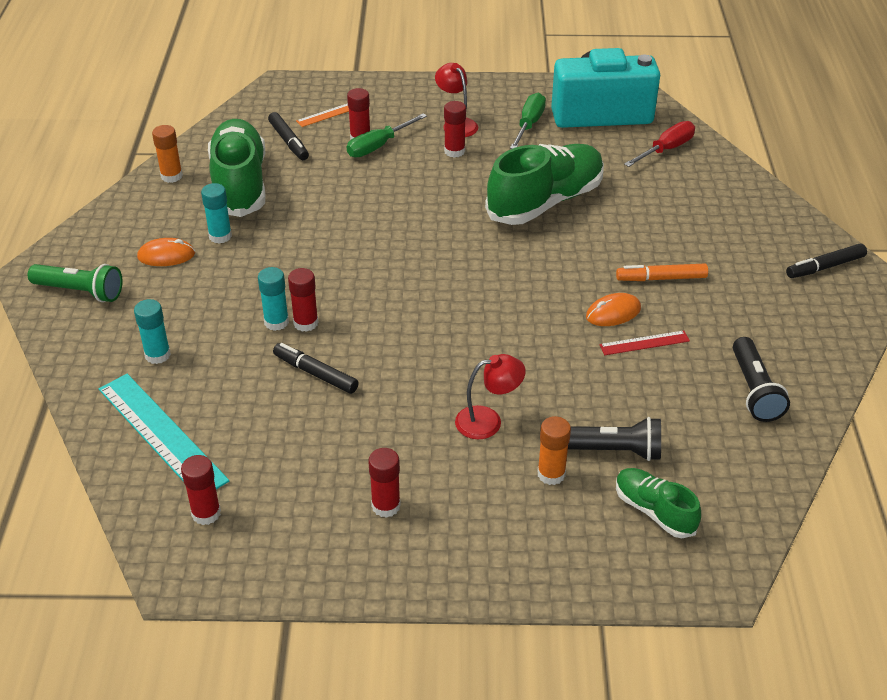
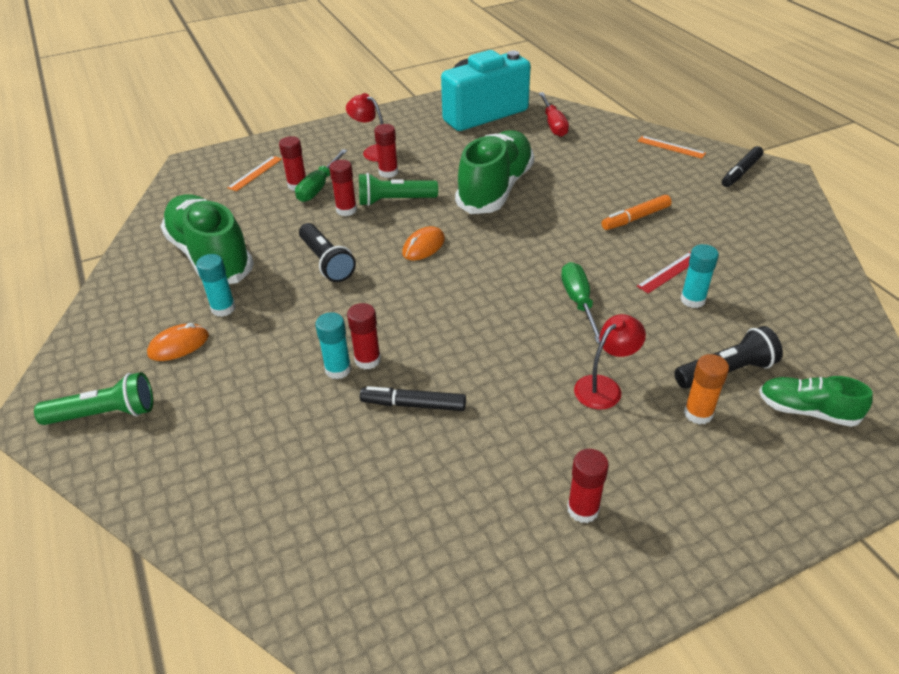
camera: 25 degrees left, 0 degrees up
turquoise ruler [99,374,229,489] -> none
turquoise glue stick [134,299,171,364] -> turquoise glue stick moved to [680,244,719,308]
orange glue stick [152,125,183,183] -> none
red glue stick [181,455,221,525] -> red glue stick moved to [329,160,357,216]
black marker [268,112,309,160] -> none
green screwdriver [510,93,546,149] -> green screwdriver moved to [561,262,600,344]
orange mouse [586,293,641,326] -> orange mouse moved to [402,226,445,260]
red screwdriver [624,121,695,167] -> red screwdriver turned 150 degrees clockwise [539,92,569,137]
black flashlight [733,337,790,422] -> black flashlight moved to [299,223,356,282]
none -> green flashlight [359,173,438,206]
none -> orange ruler [638,136,706,159]

